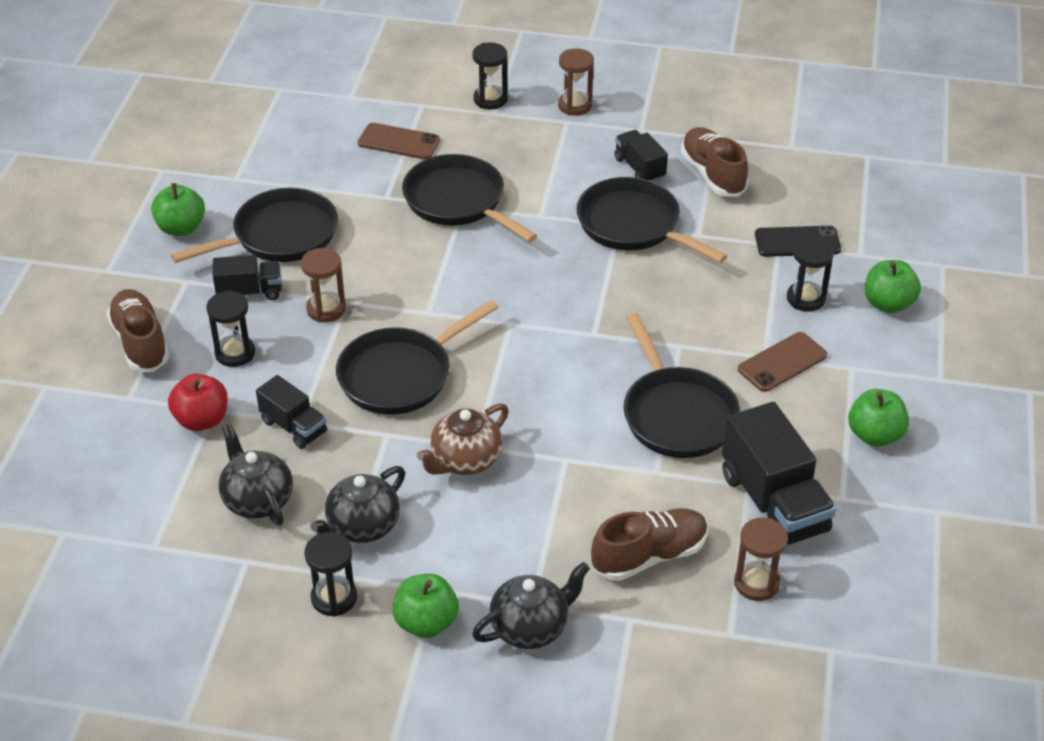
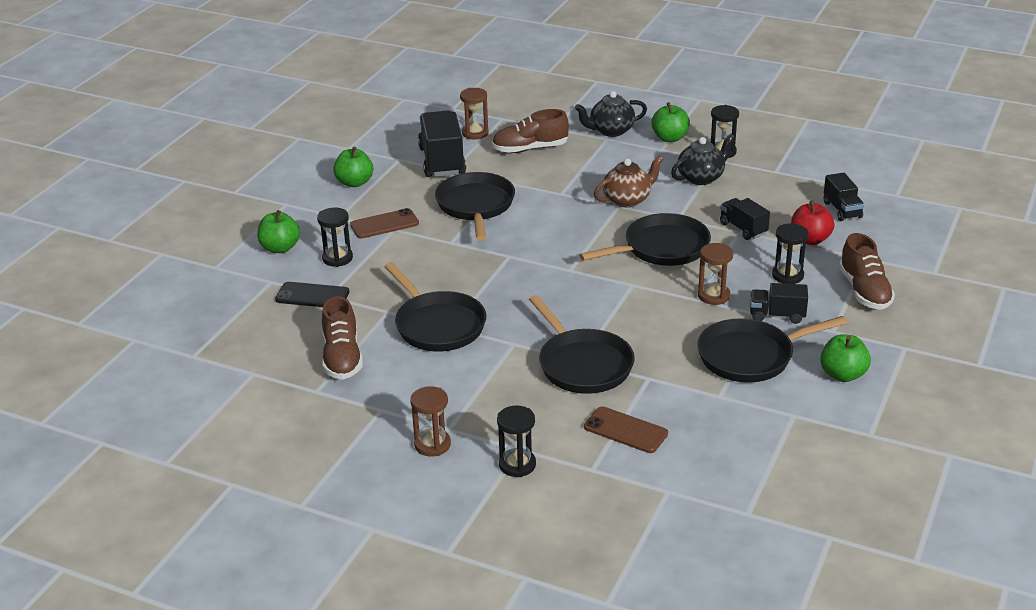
camera: 165 degrees left, 10 degrees down
black teapot [218,424,293,526] -> none
black truck [614,130,668,182] -> black truck moved to [824,173,864,221]

